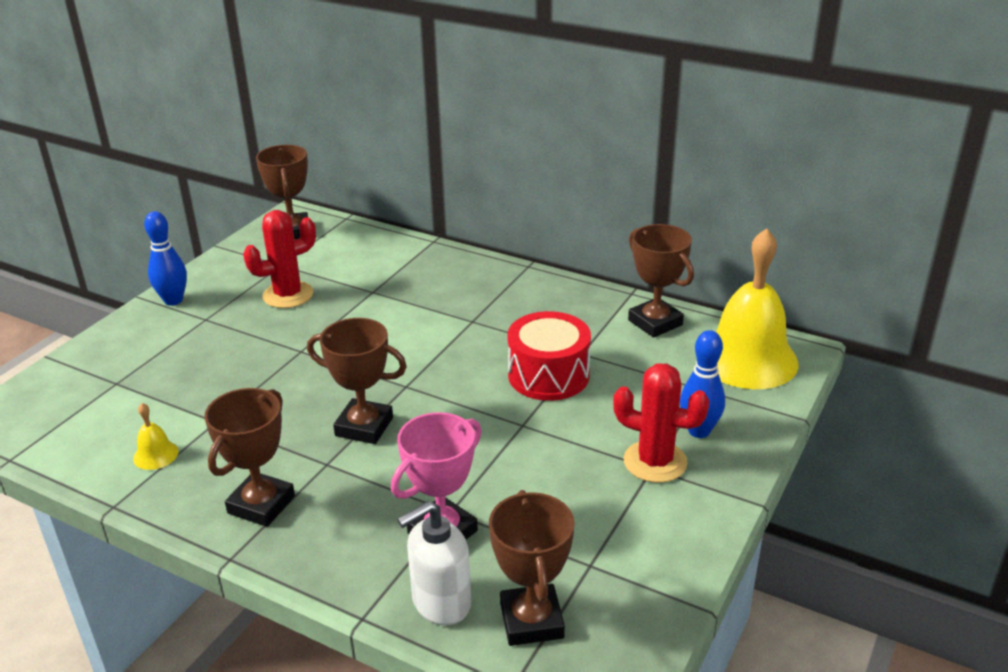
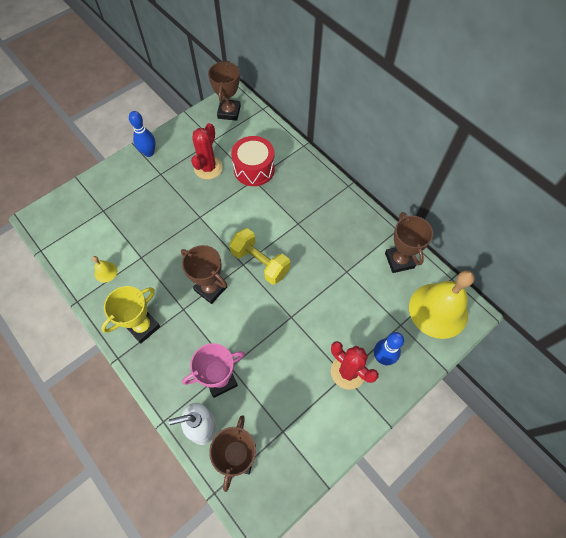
camera: 20 degrees right, 30 degrees up
brown trophy [204,388,295,527] -> yellow trophy [101,286,160,344]
red cactus [243,210,316,308] -> red cactus turned 60 degrees counterclockwise [191,123,223,180]
red drum [508,311,591,401] -> red drum moved to [231,136,275,186]
none -> yellow dumbbell [229,228,290,285]

